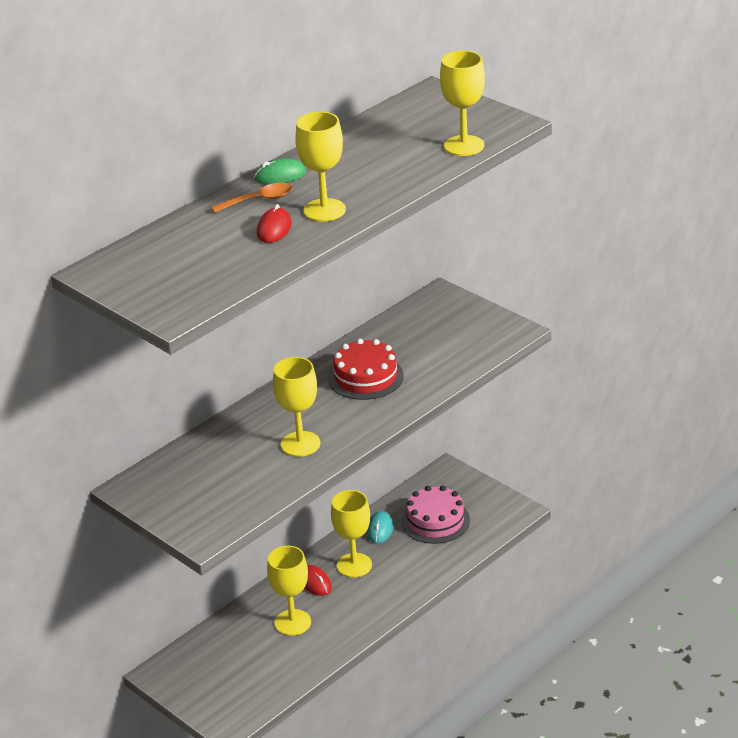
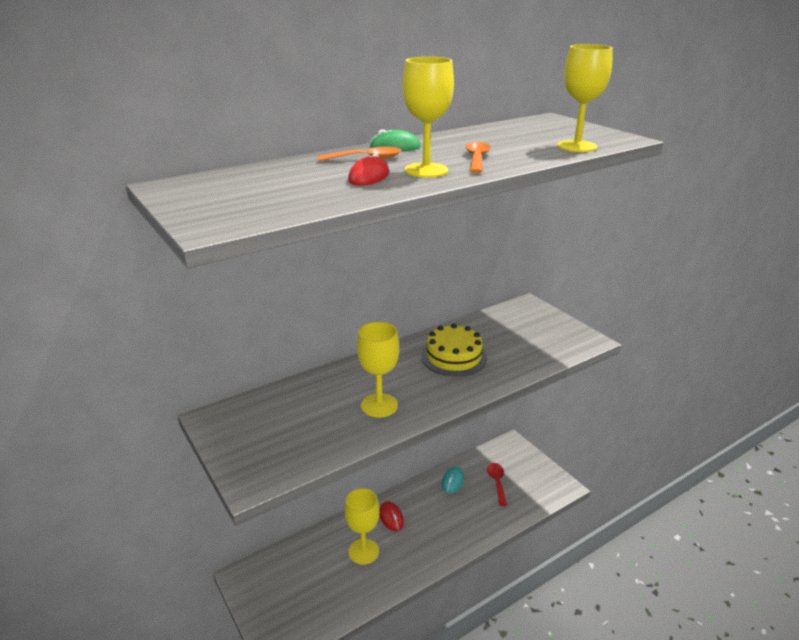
camera: 10 degrees right, 5 degrees down
red cake [328,339,404,400] -> yellow cake [421,324,487,376]
yellow goblet [331,490,372,578] -> none
pink cake [401,486,470,544] -> red spoon [487,463,507,506]
none -> orange spoon [465,142,491,173]

